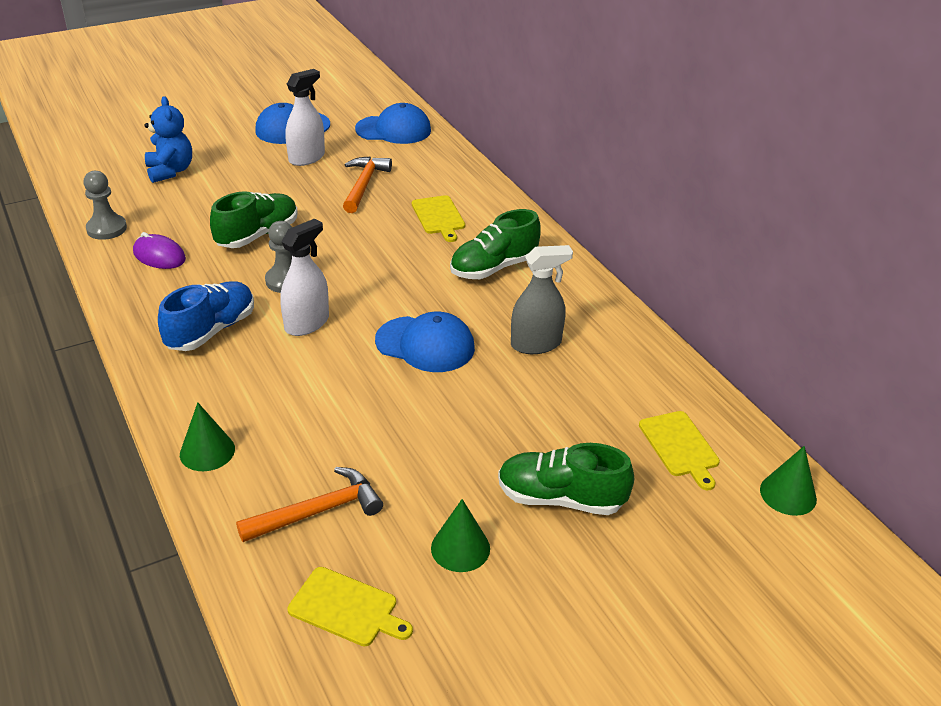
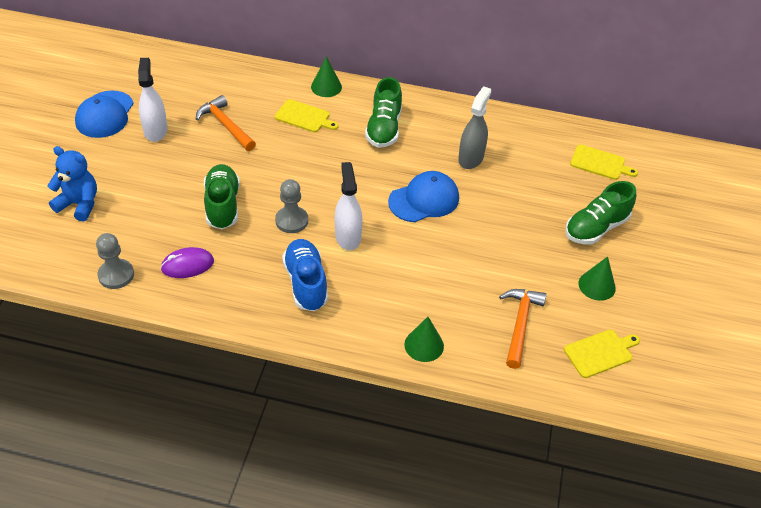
camera: 50 degrees left, 10 degrees up
blue cap [355,103,431,144] -> none
green cone [760,446,817,516] -> green cone moved to [311,56,342,97]

